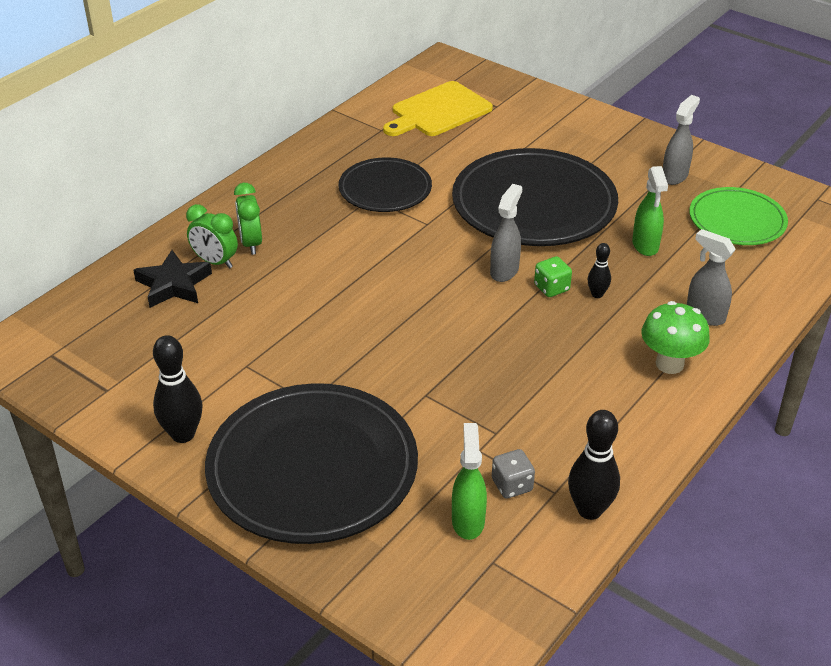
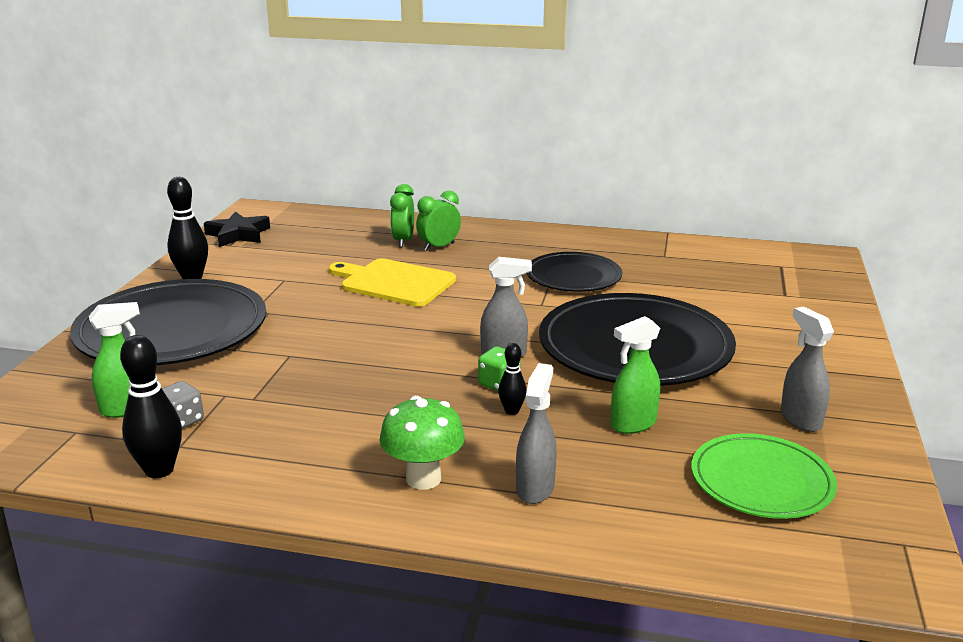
camera: 65 degrees right, 15 degrees down
black star [133,250,212,308] -> black star moved to [204,211,270,247]
yellow cutting board [383,81,493,136] -> yellow cutting board moved to [329,258,456,307]
grey spray bottle [663,95,700,185] -> grey spray bottle turned 120 degrees counterclockwise [781,306,834,432]

